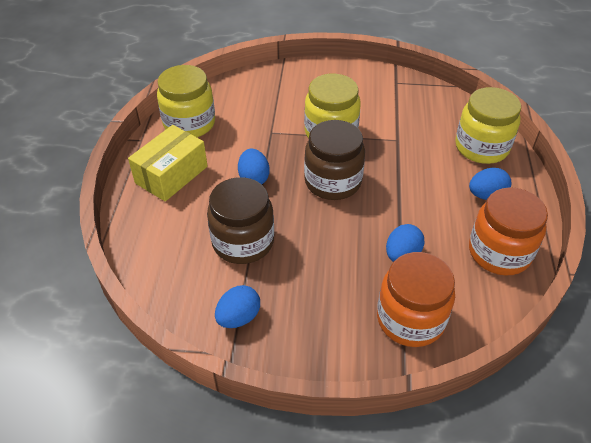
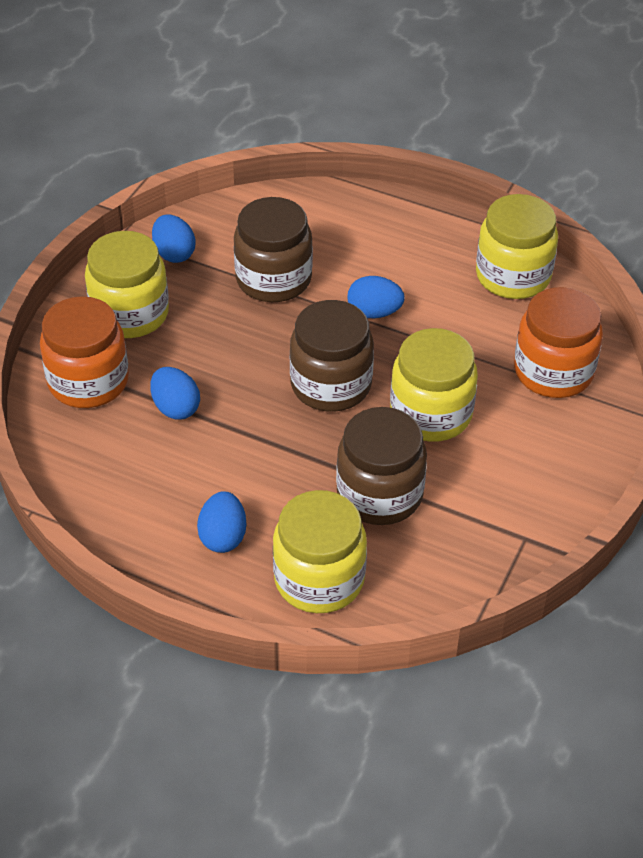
camera: 110 degrees right, 0 degrees up
yellow box [128,125,207,201] -> none
orange jar [469,187,548,276] -> orange jar moved to [514,287,603,398]
none -> yellow jar [85,231,169,338]
none -> brown jar [336,407,427,525]

